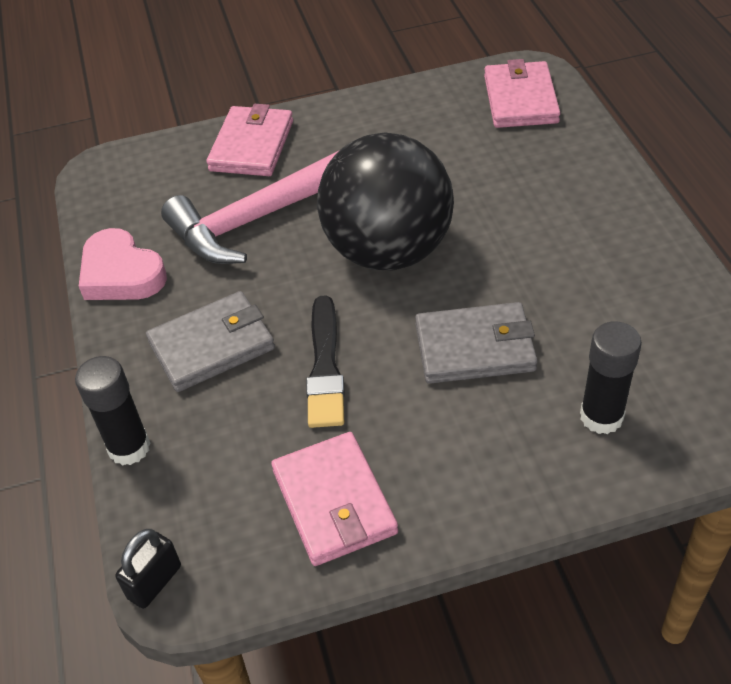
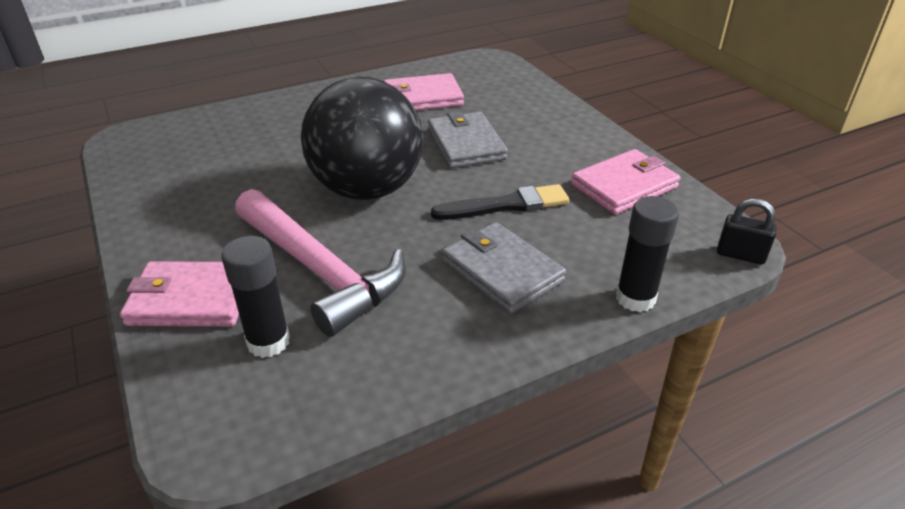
camera: 105 degrees left, 10 degrees down
pink heart [79,228,167,300] -> none
pink wallet [484,59,560,128] -> pink wallet moved to [384,73,464,110]
black glue stick [580,321,642,434] -> black glue stick moved to [221,236,290,358]

